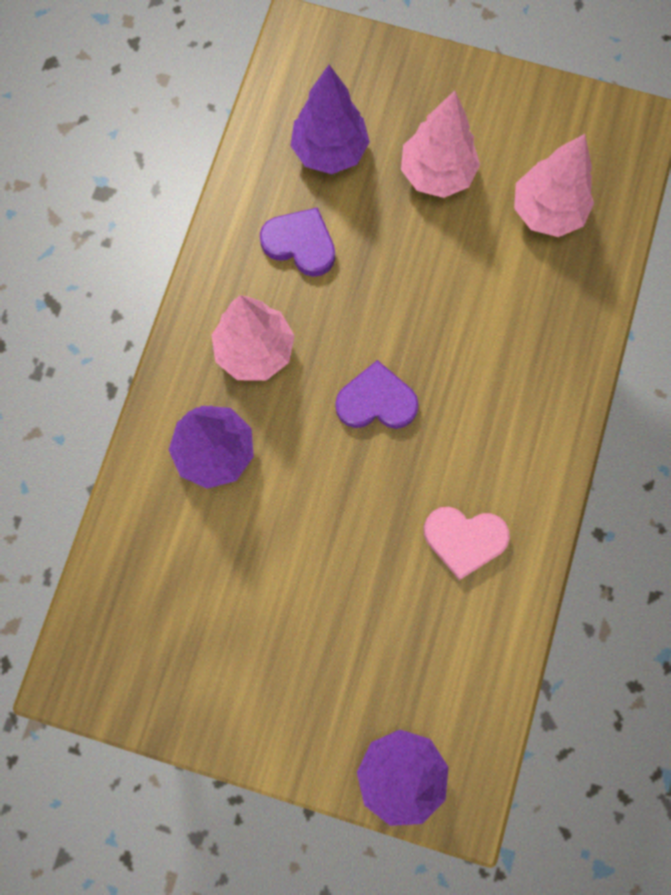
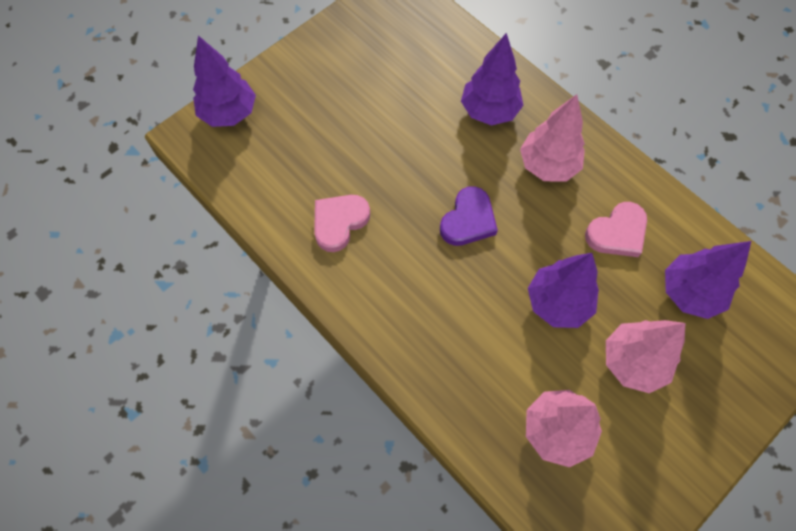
camera: 120 degrees right, 10 degrees down
purple heart [260,207,335,277] -> pink heart [585,202,647,257]
none -> purple tree [528,253,599,328]

